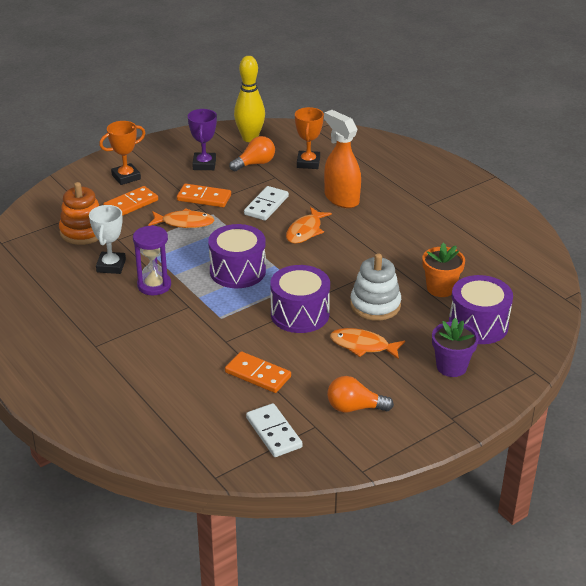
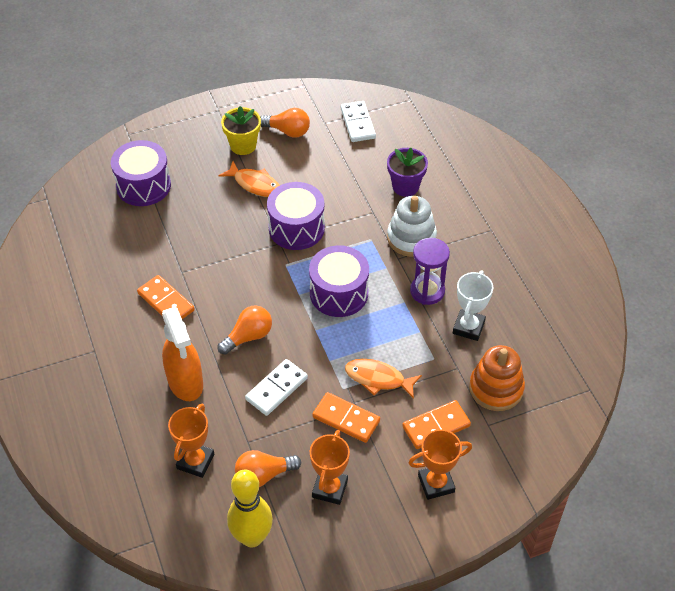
camera: 165 degrees left, 15 degrees up
purple trophy [188,109,217,170] -> orange trophy [310,430,350,505]
orange domino [225,351,291,393] -> orange domino moved to [137,275,195,319]
orange fish [286,207,332,244] -> orange light bulb [218,305,272,355]
white stacking toy [350,253,401,321] -> white stacking toy moved to [387,196,437,257]
orange flower pot [422,242,465,297] -> none
purple flower pot [432,318,479,377] -> purple flower pot moved to [387,148,428,197]
none -> yellow flower pot [221,106,261,155]

